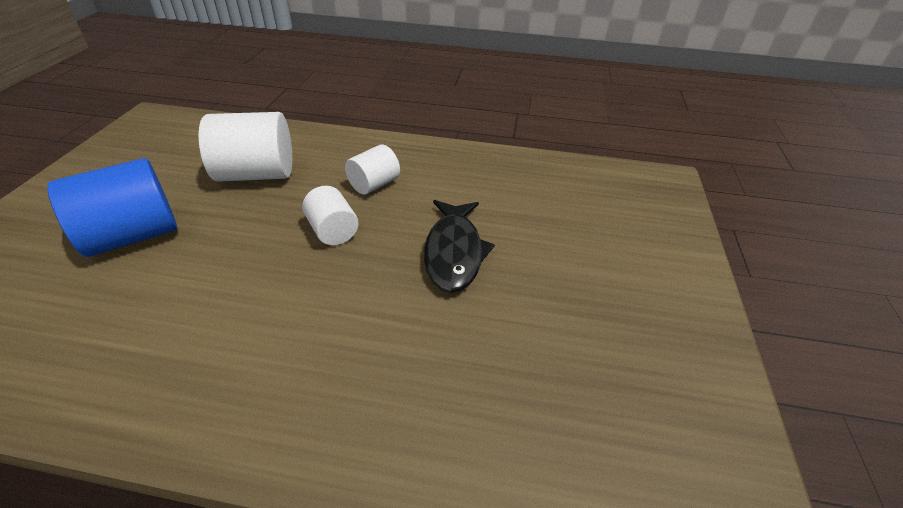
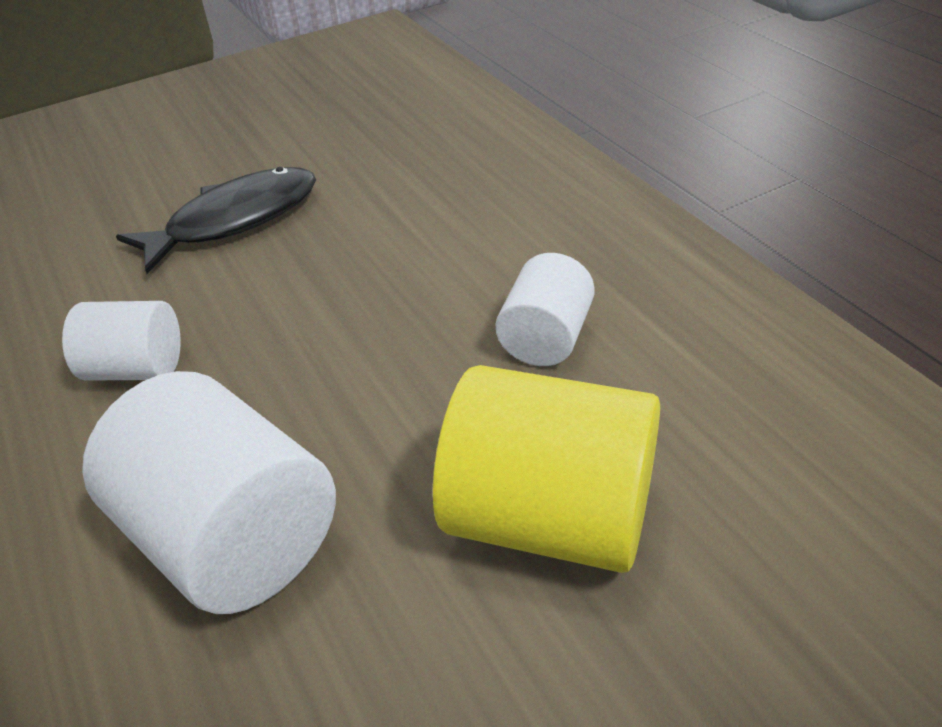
camera: 125 degrees left, 0 degrees up
blue cylinder [47,158,177,257] -> yellow cylinder [433,365,660,573]
white cylinder [302,186,359,245] -> white cylinder moved to [496,253,595,366]

